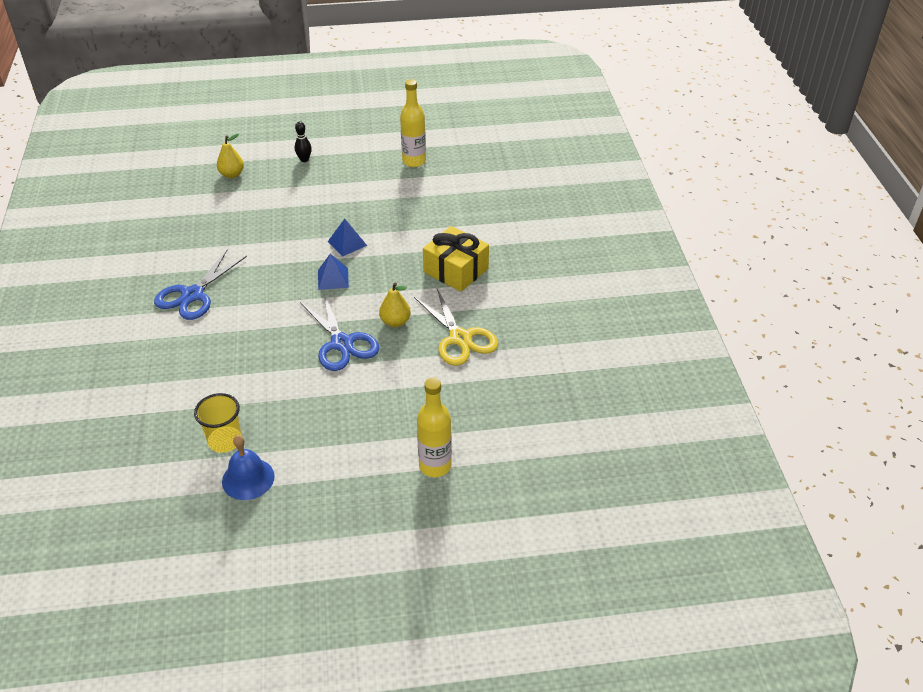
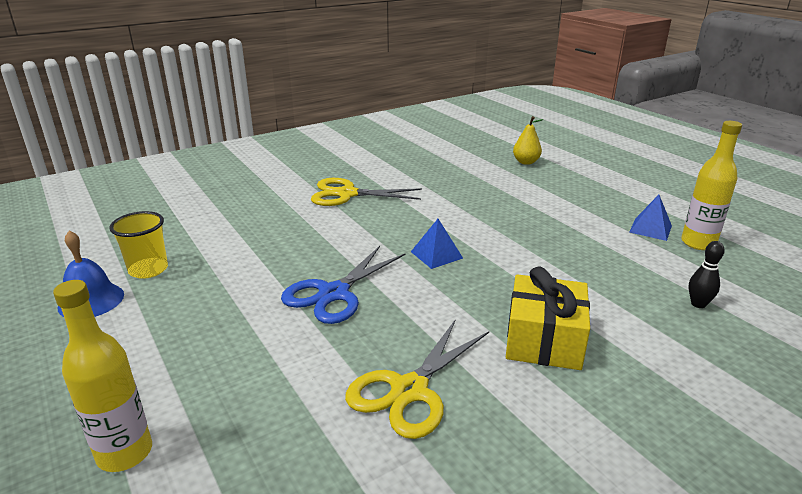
camera: 65 degrees right, 15 degrees down
blue scissors [154,250,247,320] -> yellow scissors [311,178,422,206]
black bowling pin [295,121,312,162] -> black bowling pin moved to [689,241,725,308]
blue pyramid [328,219,367,257] -> blue pyramid moved to [629,195,672,241]
yellow pear [379,283,411,327] -> none

